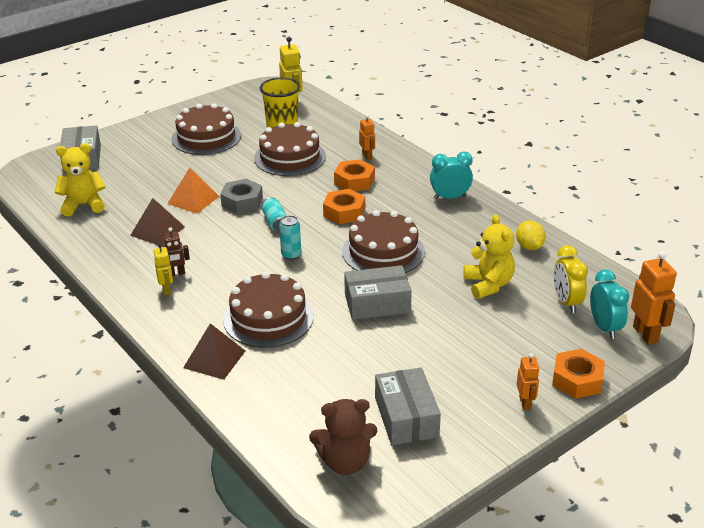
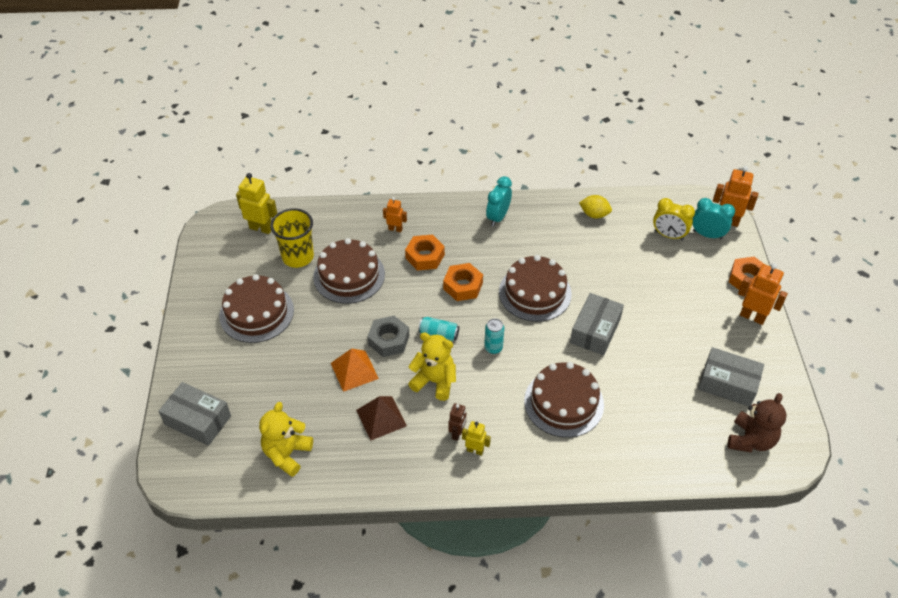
camera: 55 degrees left, 15 degrees up
brown pyramid [183,323,245,380] -> none
yellow teddy bear [464,214,515,299] -> yellow teddy bear moved to [408,332,456,401]
orange robot [516,353,540,410] -> orange robot [738,263,788,325], size x1.68

